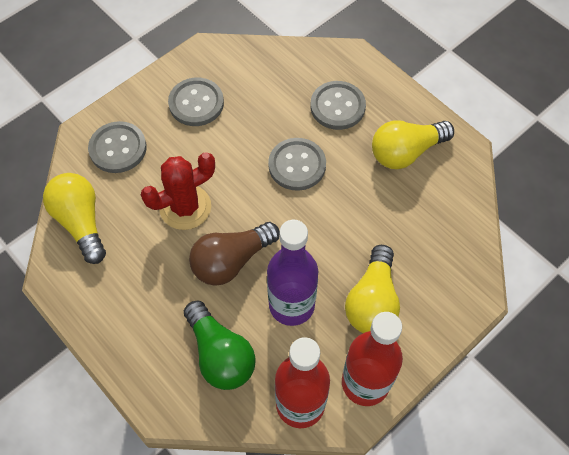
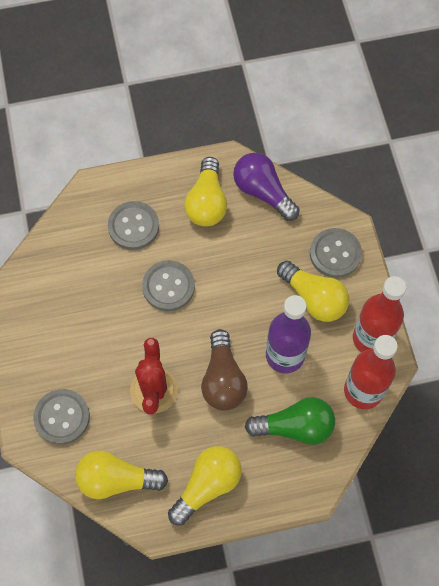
camera: 60 degrees left, 5 degrees up
grey button [168,78,224,126] -> grey button moved to [310,228,362,278]
none -> yellow light bulb [168,446,242,526]
none -> purple light bulb [233,153,300,221]

